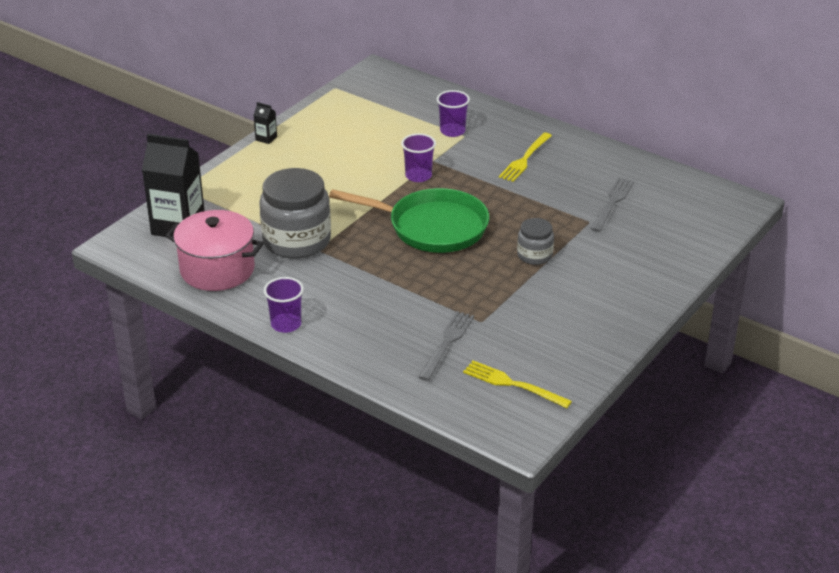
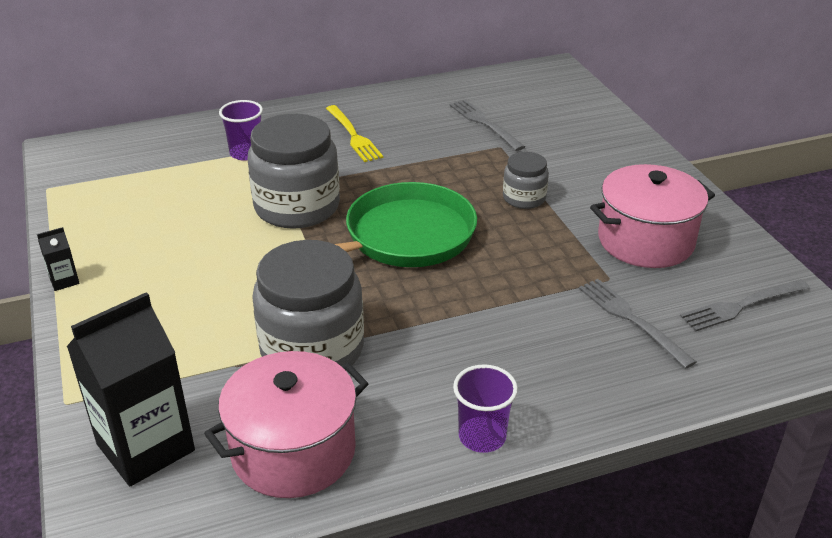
camera: 55 degrees left, 0 degrees up
purple cup [401,133,436,182] -> grey jar [248,114,340,229]
yellow fork [463,361,572,409] -> grey fork [680,279,810,331]
none -> pink pot [590,164,715,268]

